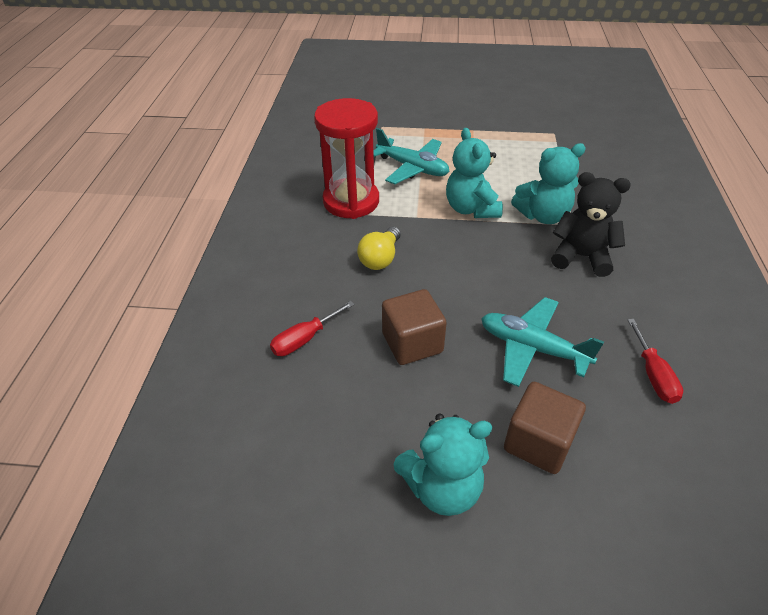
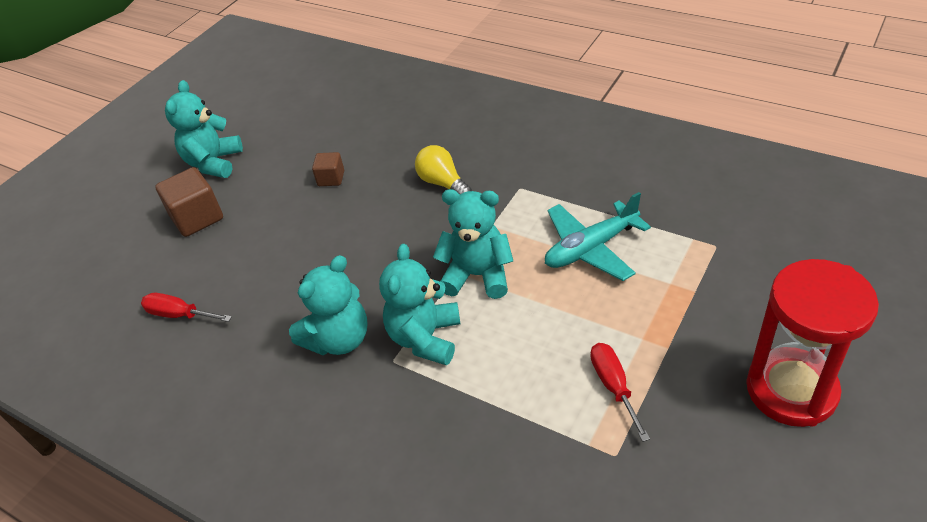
camera: 120 degrees right, 0 degrees up
red screwdriver [270,301,355,356] -> red screwdriver moved to [590,343,650,442]
red hourglass [314,98,379,219] -> red hourglass moved to [746,259,879,427]
brown cube [382,289,447,365] -> brown cube [312,152,344,186], size x0.58
turquoise plane [481,297,604,387] -> none
black teddy bear [551,172,631,277] -> turquoise teddy bear [289,255,368,355]

